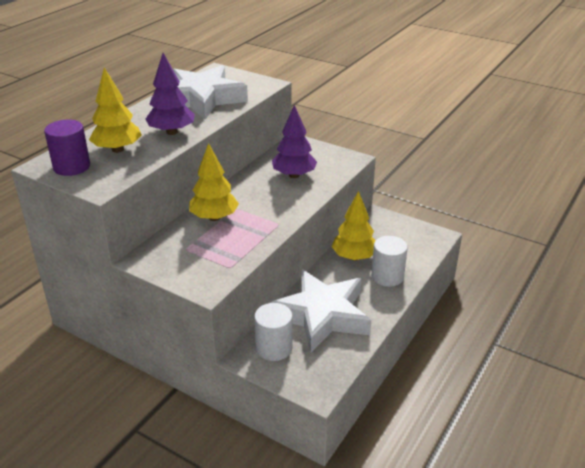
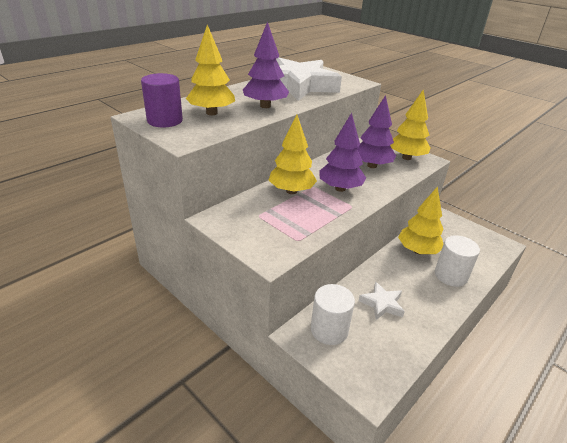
camera: 10 degrees right, 0 degrees up
white star [270,269,371,353] -> white star [359,282,405,320], size x0.44
none -> purple tree [320,113,366,192]
none -> yellow tree [390,90,430,160]

